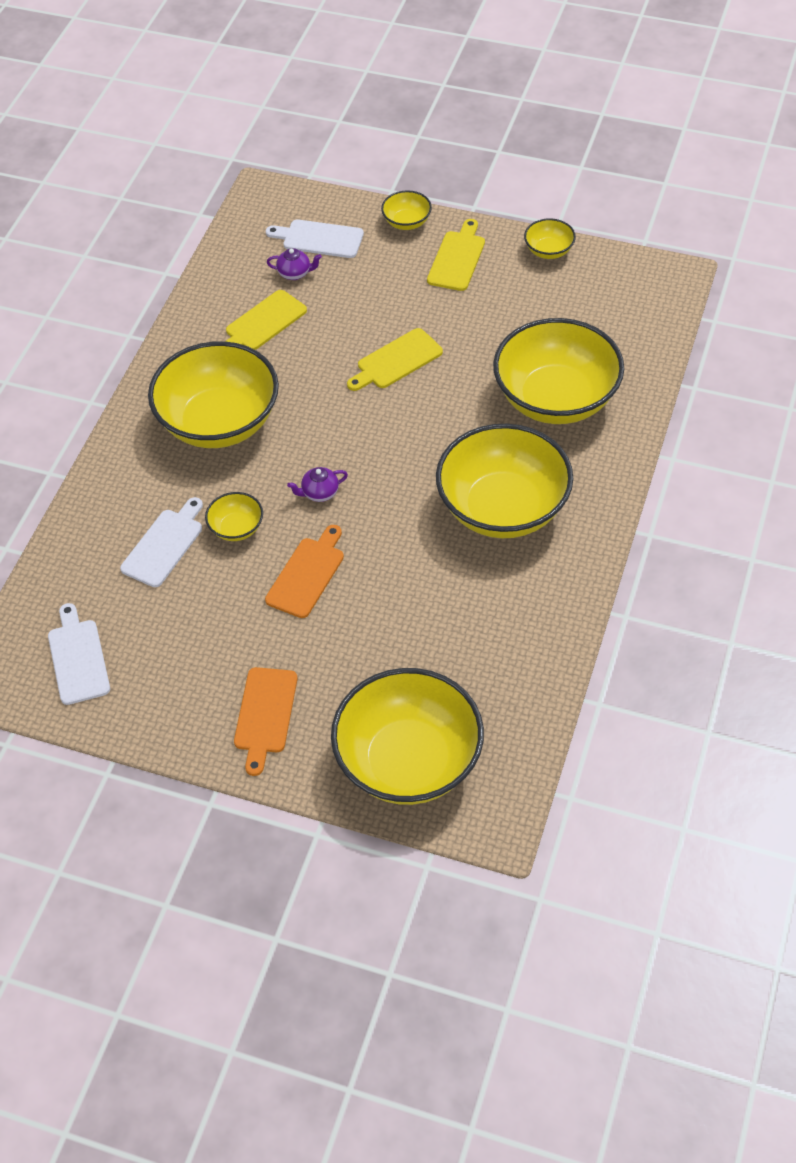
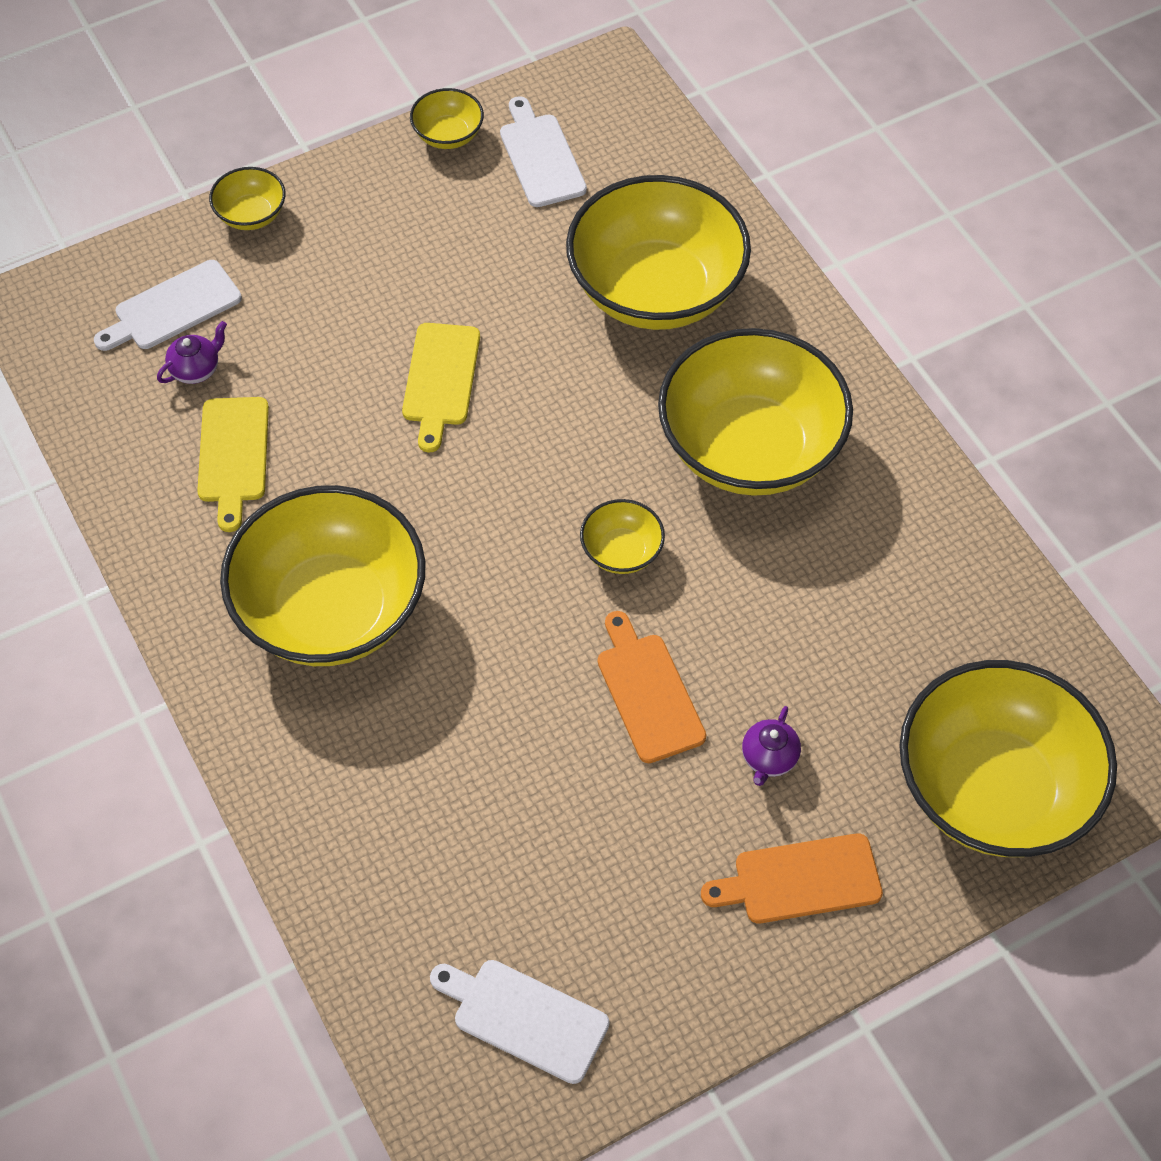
camera: 50 degrees left, 5 degrees up
white cutting board [120,497,203,587] -> white cutting board moved to [500,96,587,207]
yellow bowl [205,492,263,541] -> yellow bowl moved to [580,499,665,574]
orange cutting board [234,667,298,776] -> orange cutting board turned 120 degrees clockwise [701,833,883,923]
purple teapot [287,467,348,502] -> purple teapot moved to [742,706,801,786]
yellow cutting board [427,219,485,291] -> none

